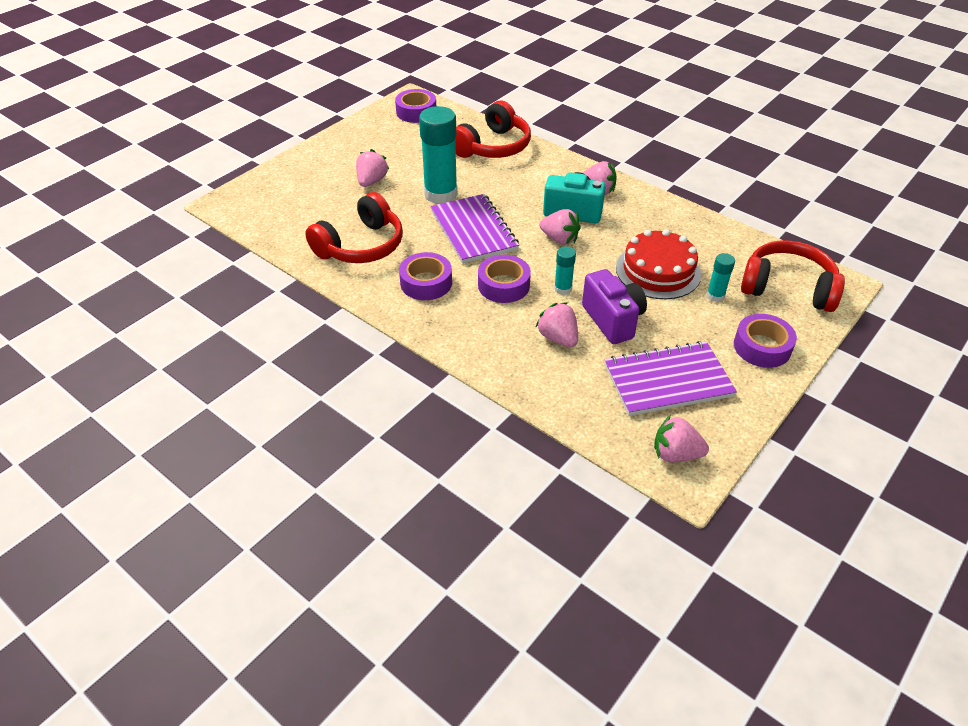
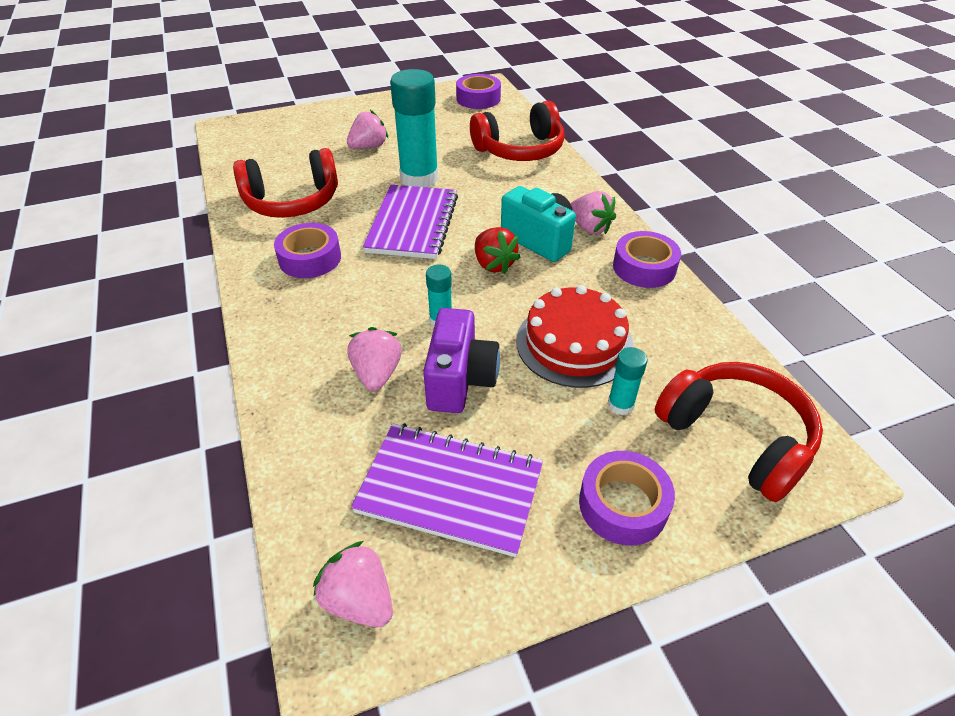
camera: 30 degrees right, 0 degrees up
purple tape [478,255,531,303] -> purple tape moved to [613,231,681,288]
pink strawberry [540,209,581,245] -> red strawberry [475,227,521,274]

